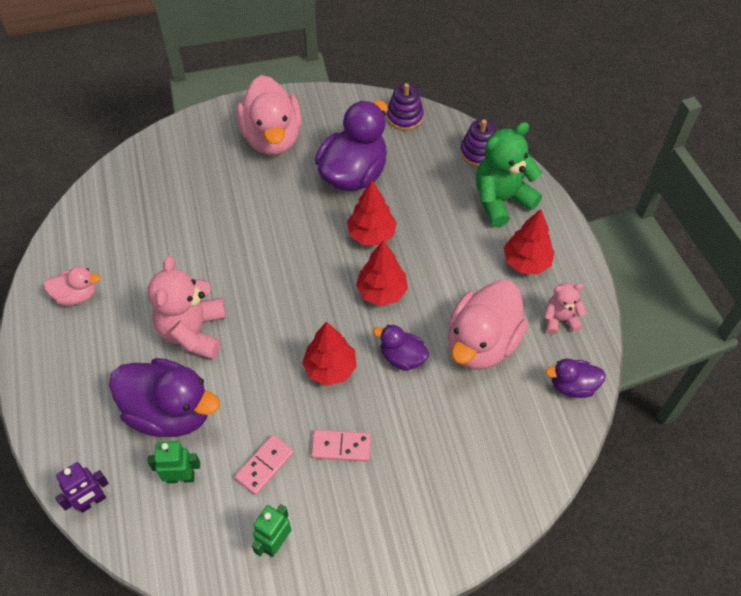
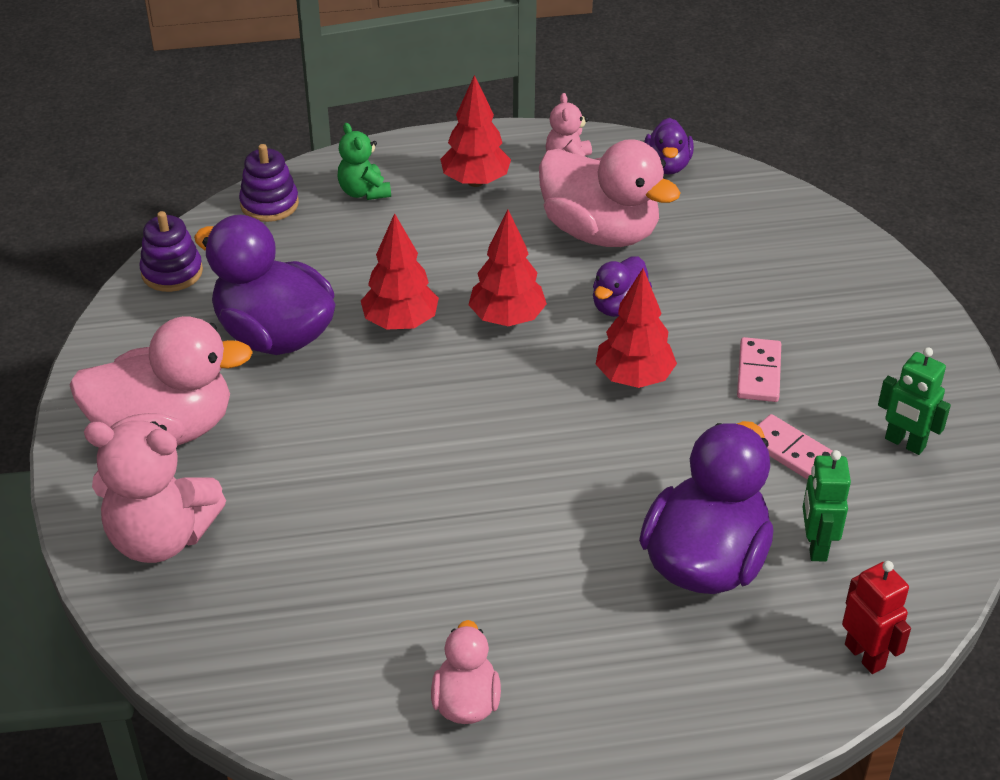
camera: 85 degrees left, 15 degrees down
purple robot [55,462,109,513] -> red robot [842,561,911,674]
pink teddy bear [148,256,226,360] -> pink teddy bear moved to [84,421,226,563]
green teddy bear [476,122,542,227] -> green teddy bear [338,123,391,200], size x0.55

